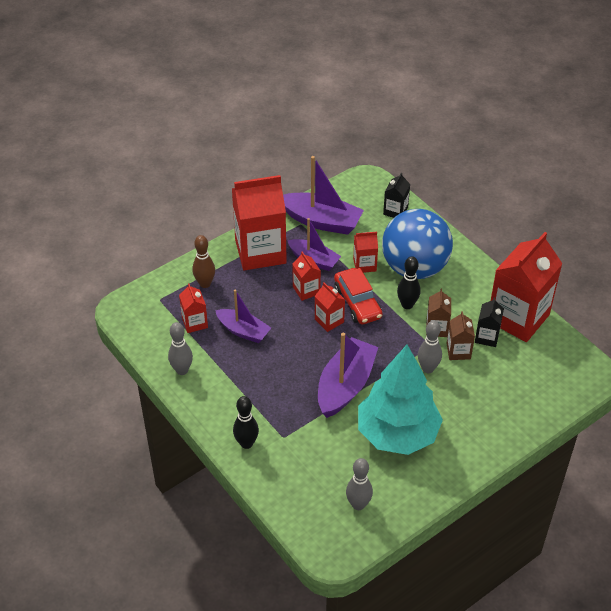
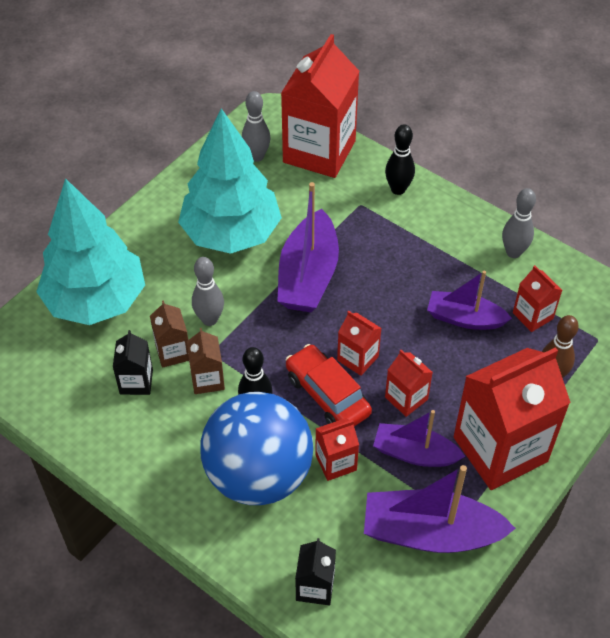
camera: 165 degrees right, 5 degrees up
red carton [491,232,562,342] -> red carton moved to [281,34,359,178]
none -> turquoise tree [36,178,145,325]

